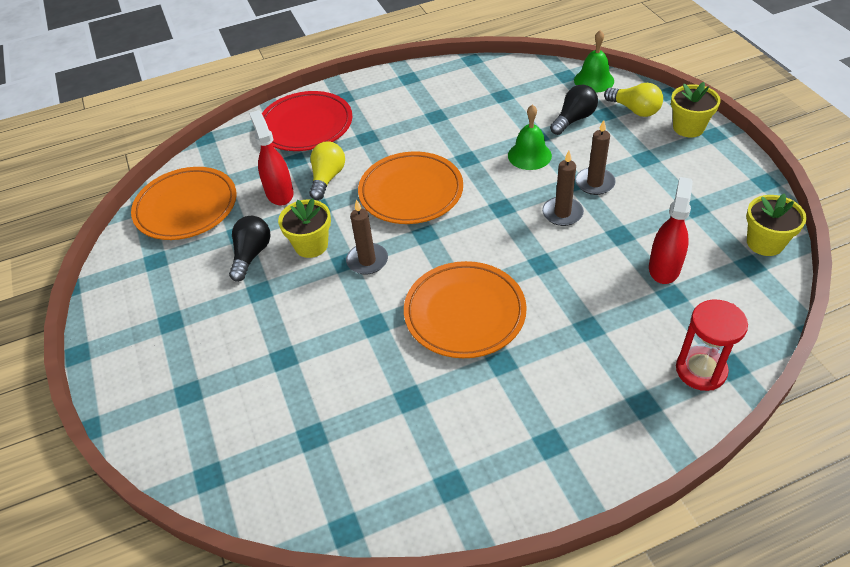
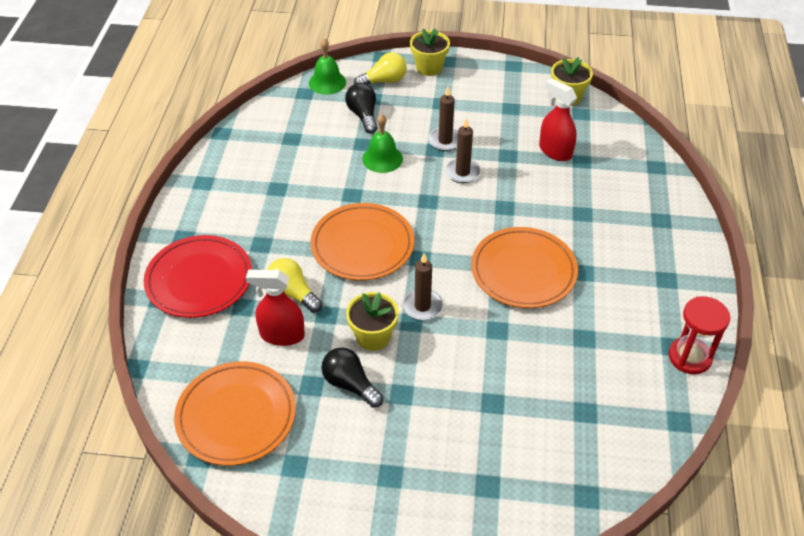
camera: 65 degrees left, 0 degrees up
red hourglass [676,299,748,391] -> red hourglass moved to [669,296,730,374]

